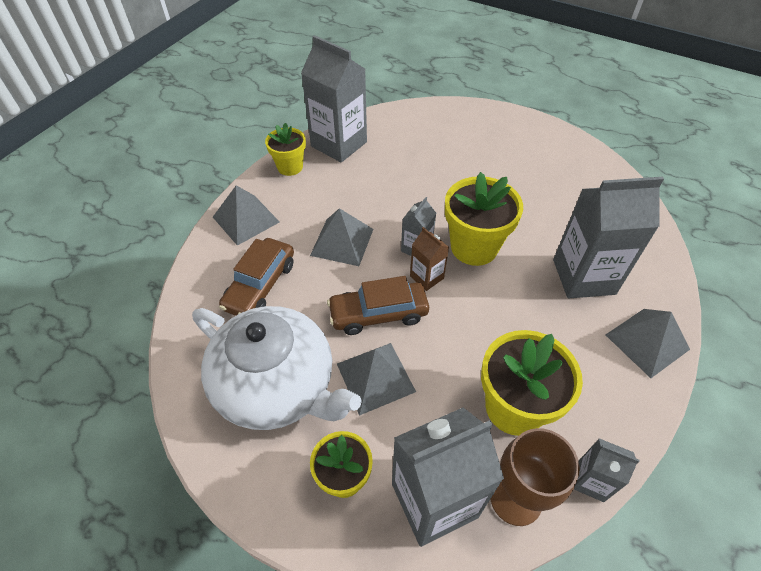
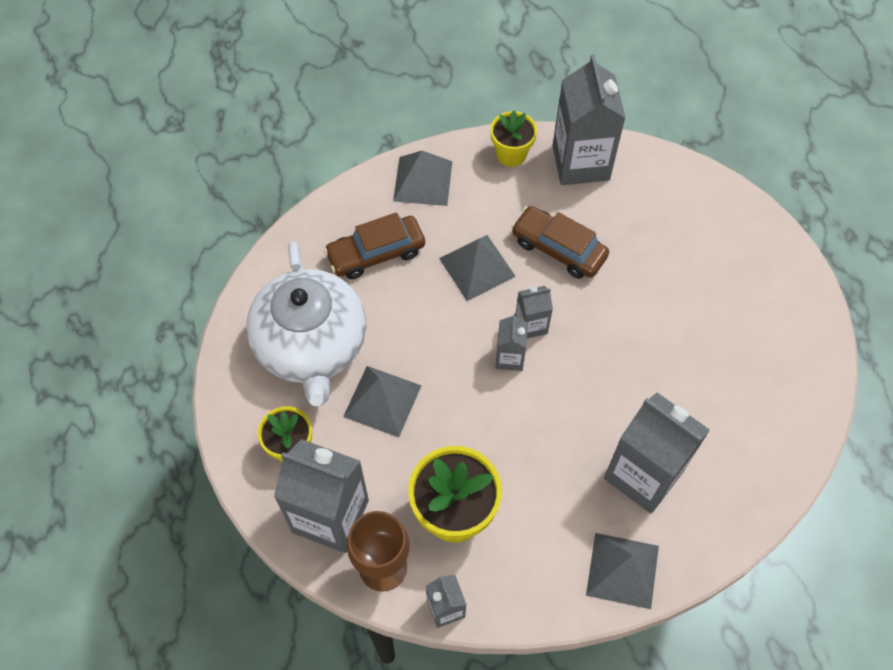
camera: 45 degrees right, 10 degrees up
brown car [327,276,429,335] -> brown car moved to [511,206,609,279]
brown carton [410,227,449,291] -> grey carton [495,313,528,371]
yellow flower pot [445,172,523,266] -> none

